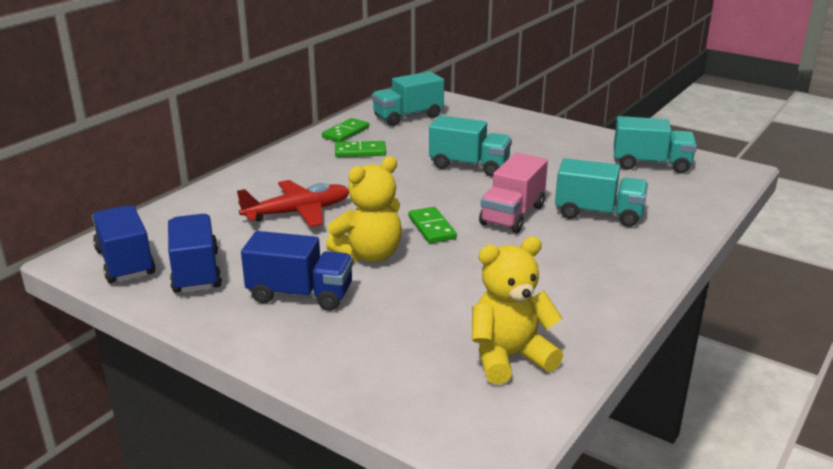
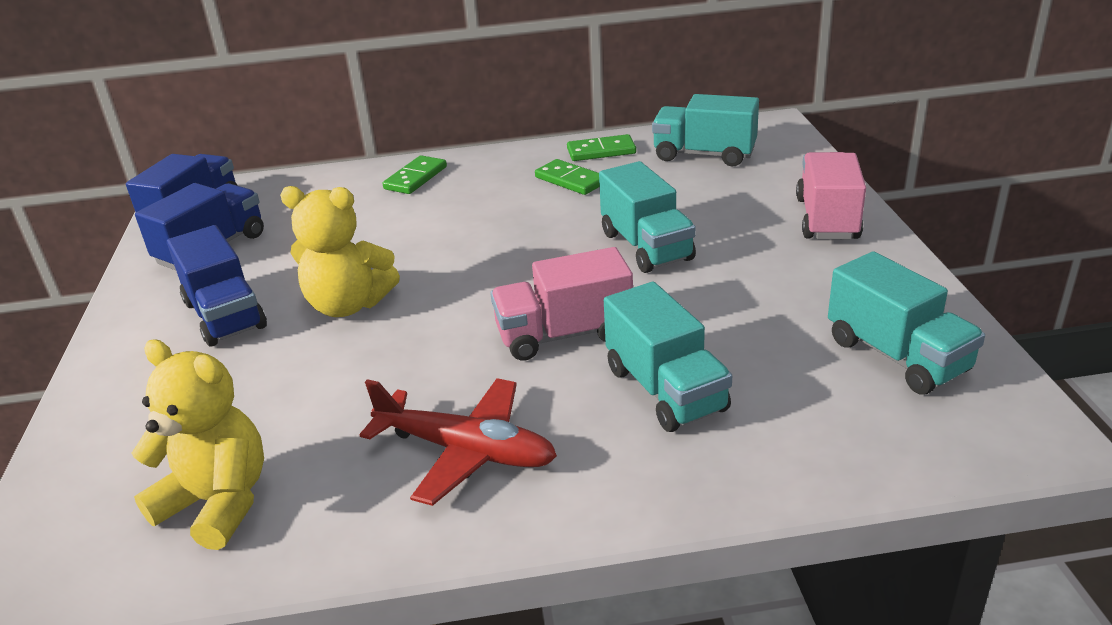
camera: 50 degrees right, 5 degrees up
red plane [237,180,349,227] -> red plane moved to [360,378,557,506]
green domino [409,207,457,243] -> green domino moved to [382,155,447,194]
none -> pink truck [796,152,866,239]

